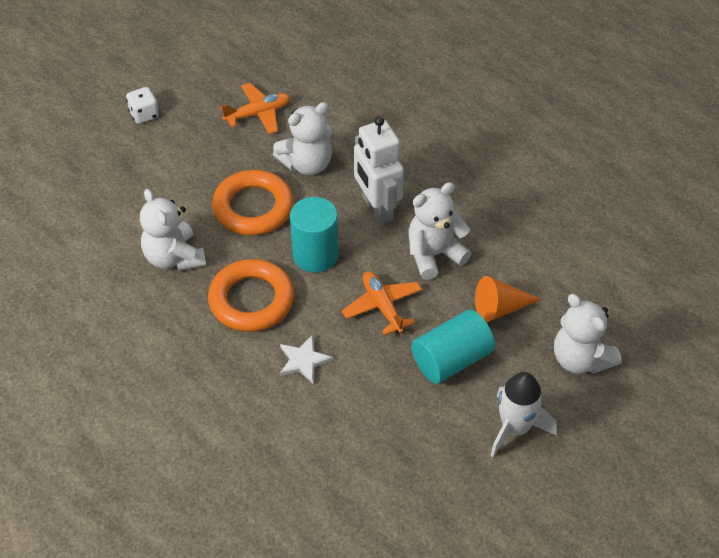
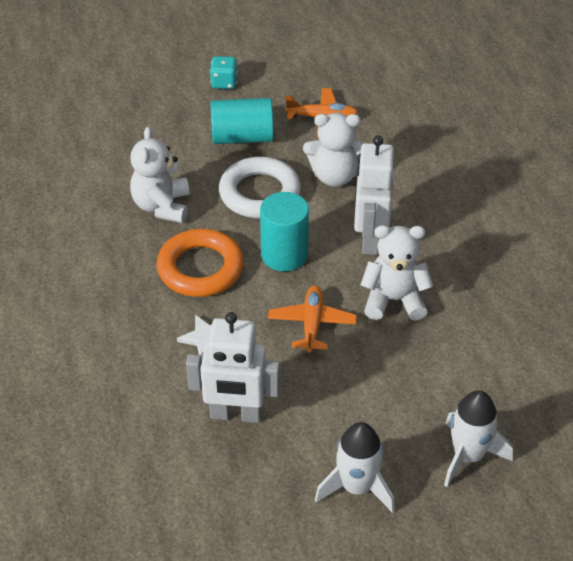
camera: 30 degrees right, 5 degrees down
white dice [126,87,159,124] -> turquoise dice [210,56,237,89]
orange ring [212,170,294,235] -> white ring [219,157,301,218]
turquoise cylinder [411,310,495,384] -> turquoise cylinder moved to [210,98,273,144]
orange cone [475,276,542,322] -> none
white teddy bear [554,294,621,374] -> white rocket [444,390,513,487]
none -> white robot [186,312,280,423]

